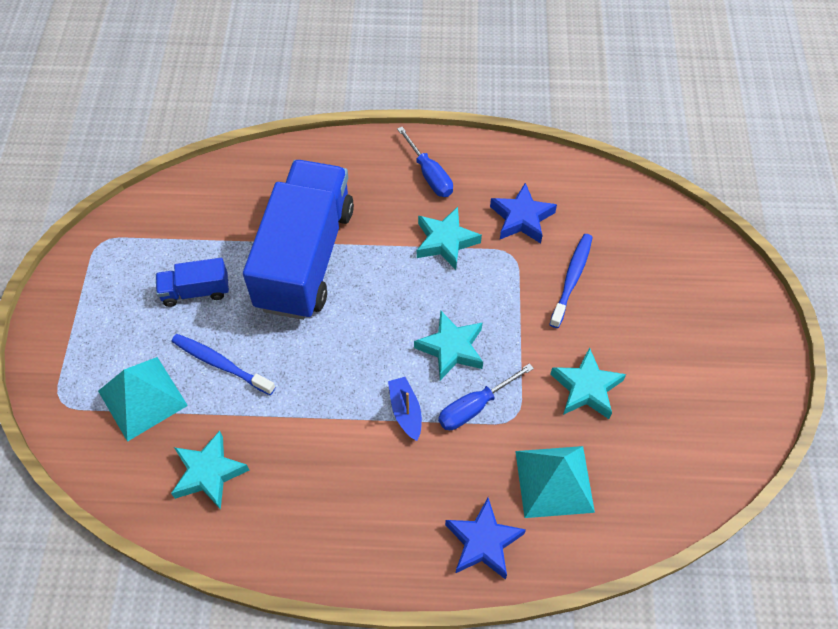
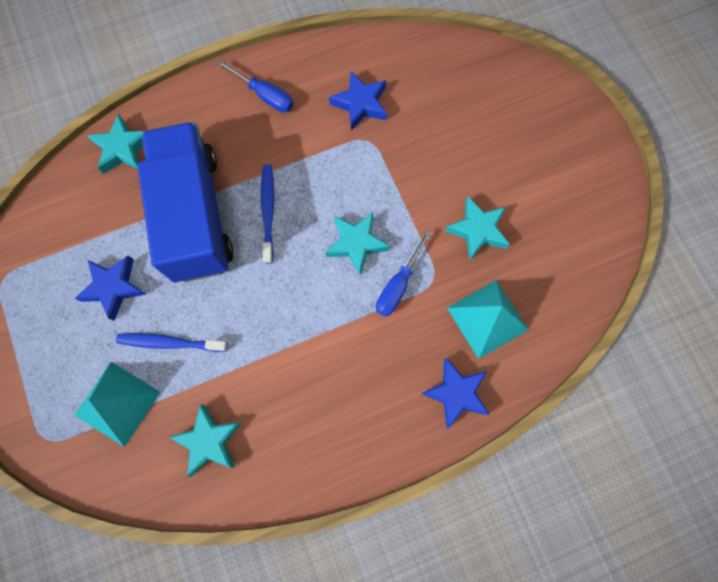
camera: 25 degrees left, 15 degrees up
blue truck [156,258,229,307] -> blue star [74,255,146,321]
blue boat [388,377,422,441] -> none
turquoise star [417,207,482,270] -> turquoise star moved to [87,113,145,174]
blue toothbrush [549,234,593,328] -> blue toothbrush moved to [261,164,274,264]

